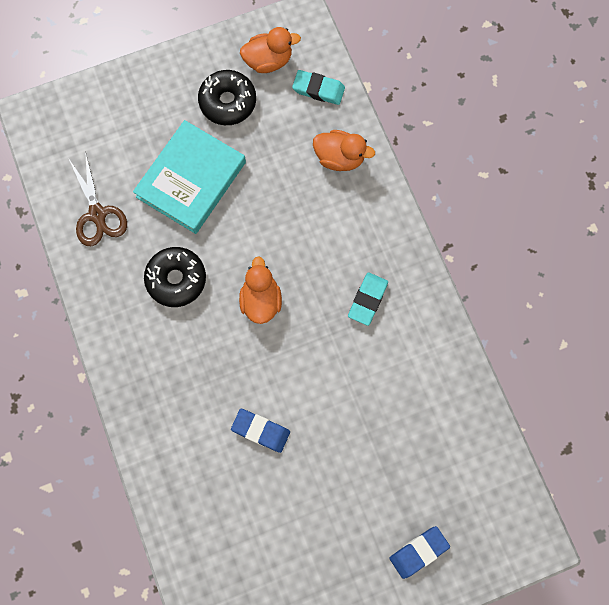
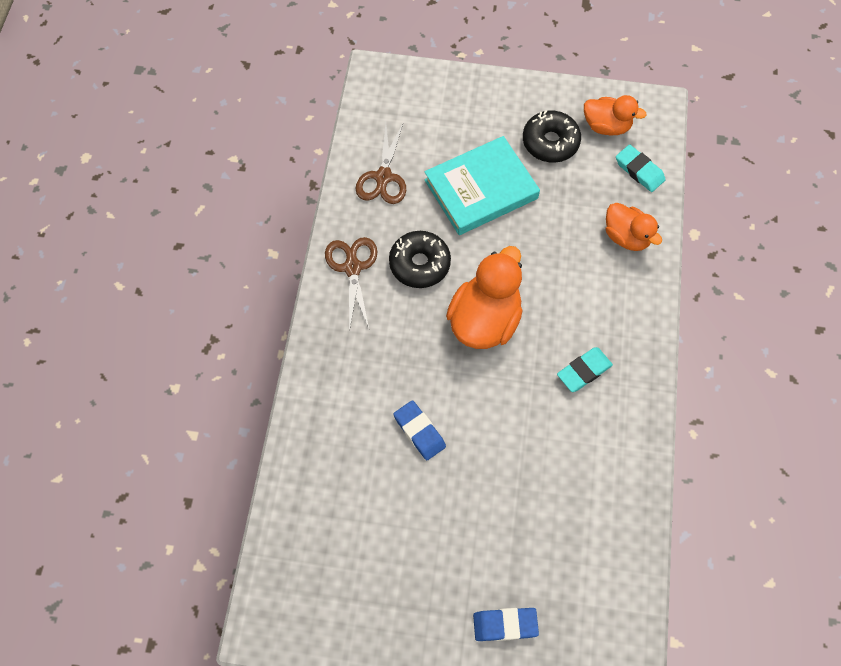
camera: 30 degrees right, 10 degrees down
orange duck [239,256,282,324] -> orange duck [446,246,523,349], size x1.61
none -> brown scissors [325,237,377,332]

